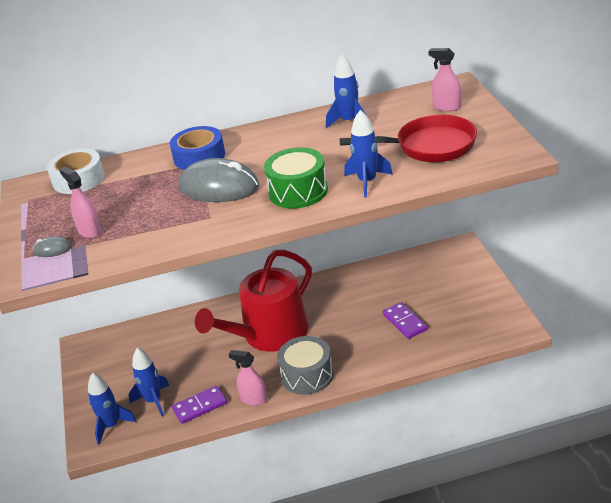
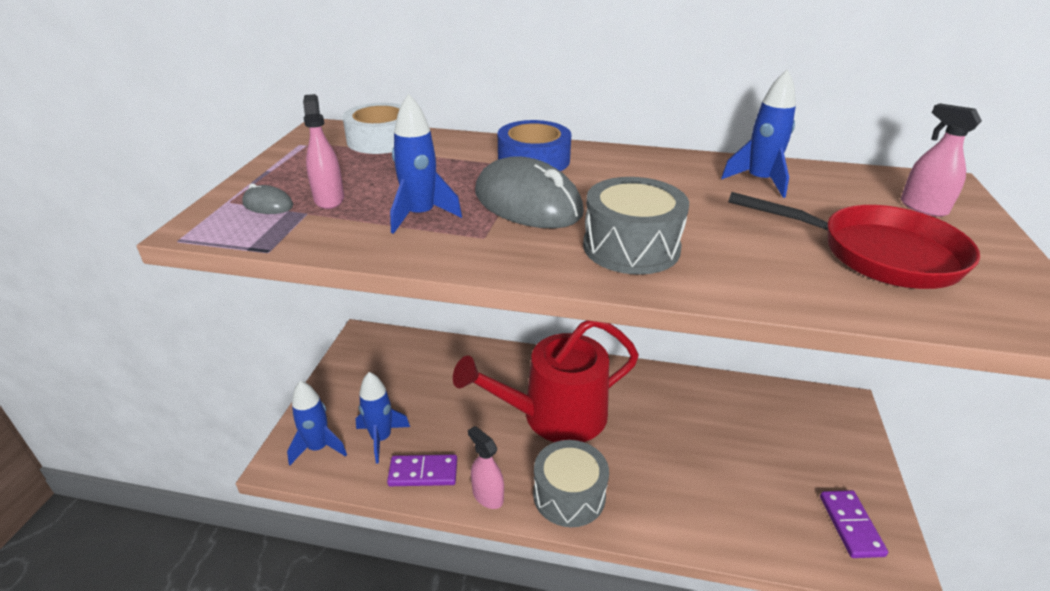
camera: 20 degrees right, 0 degrees up
green drum [264,147,328,208] -> grey drum [583,177,689,275]
blue rocket [345,110,393,198] -> blue rocket moved to [390,93,462,234]
purple domino [383,302,427,339] -> purple domino moved to [820,490,888,558]

